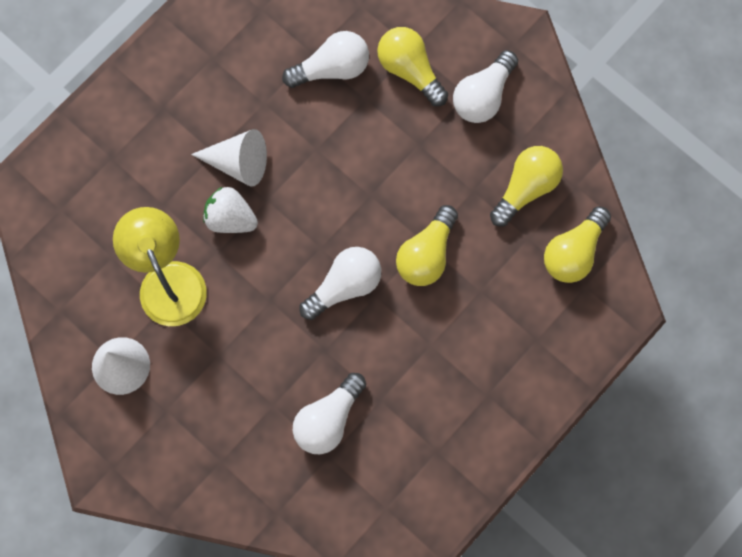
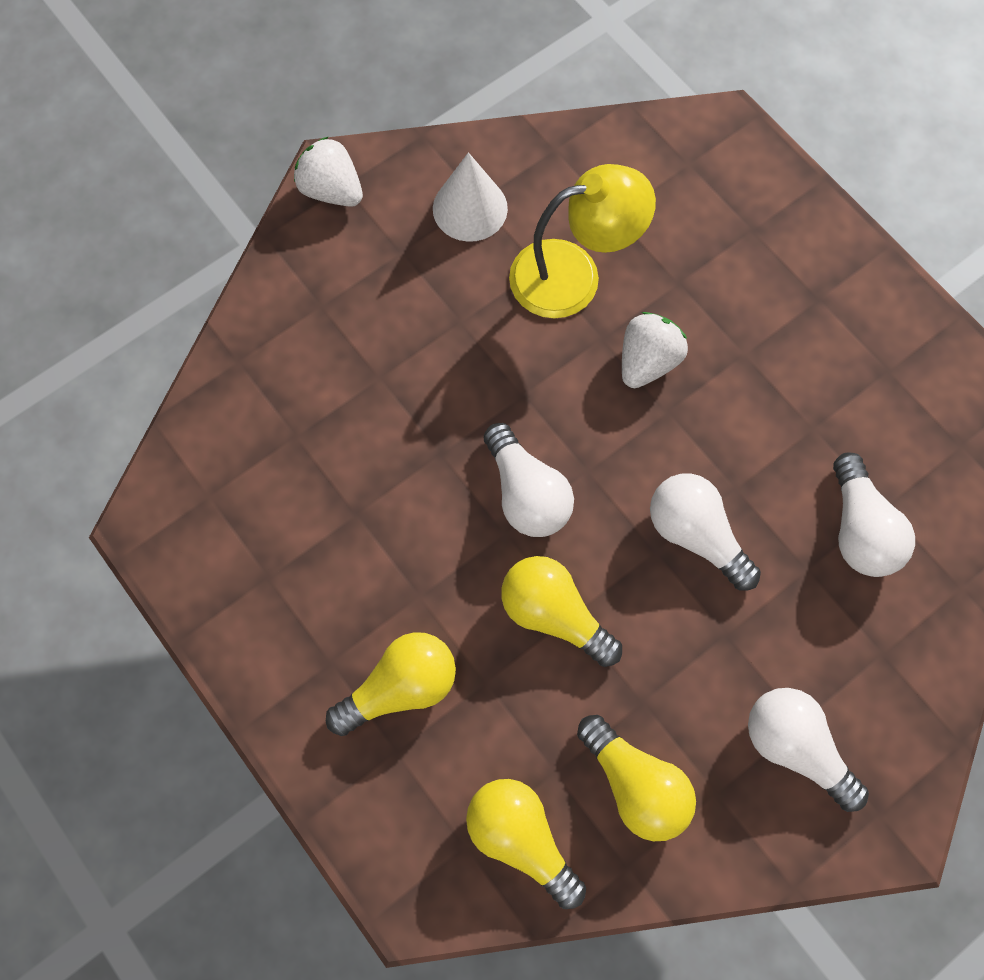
camera: 100 degrees right, 5 degrees down
white cone [191,129,267,187] -> none
white light bulb [293,373,366,454] -> white light bulb moved to [650,473,761,591]
yellow light bulb [377,27,448,106] -> yellow light bulb moved to [326,632,456,736]
none -> white strawberry [294,137,363,207]

